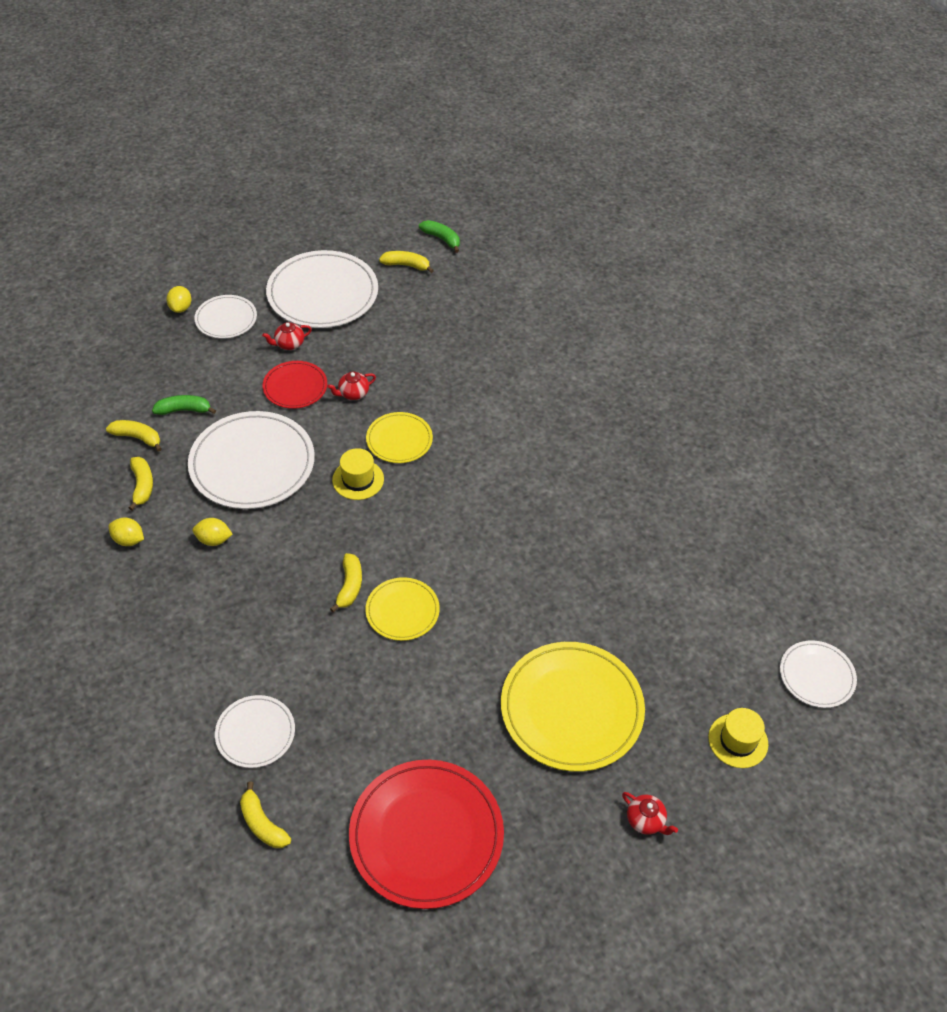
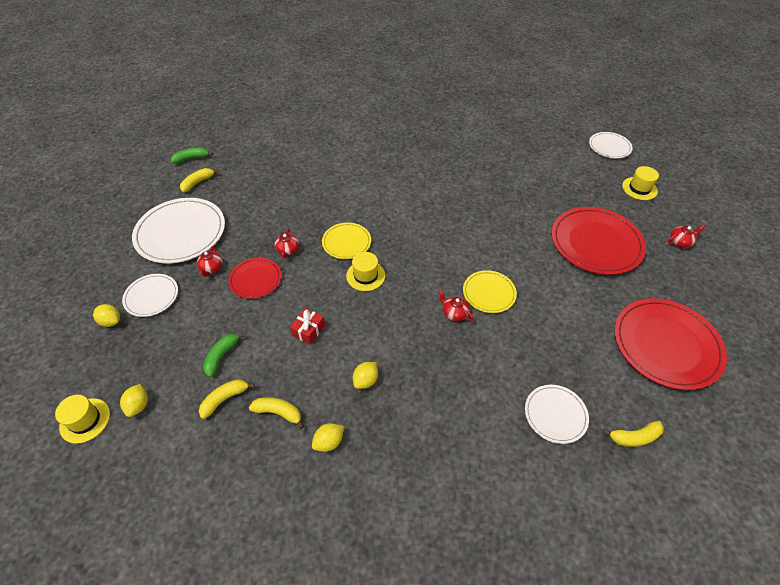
camera: 60 degrees left, 0 degrees up
white plate [188,411,315,509] -> red gift [290,308,325,345]
yellow banana [330,553,362,612] -> red teapot [438,289,473,321]
yellow plate [501,642,645,772] -> red plate [552,207,646,275]
none -> yellow hat [55,395,110,444]
none -> yellow lemon [120,384,148,417]

